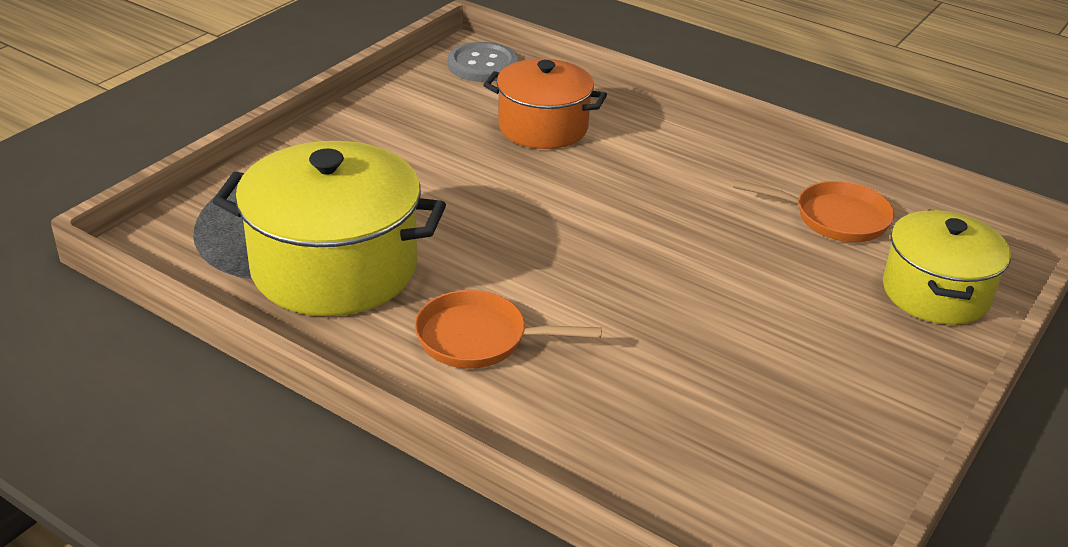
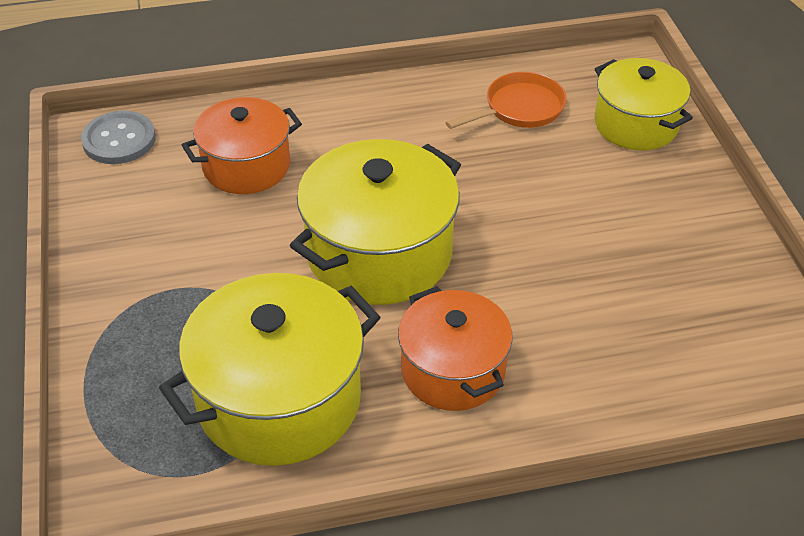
camera: 45 degrees left, 10 degrees up
orange pan [415,290,602,369] -> orange pot [398,286,513,411]
none -> yellow pot [290,139,461,305]

